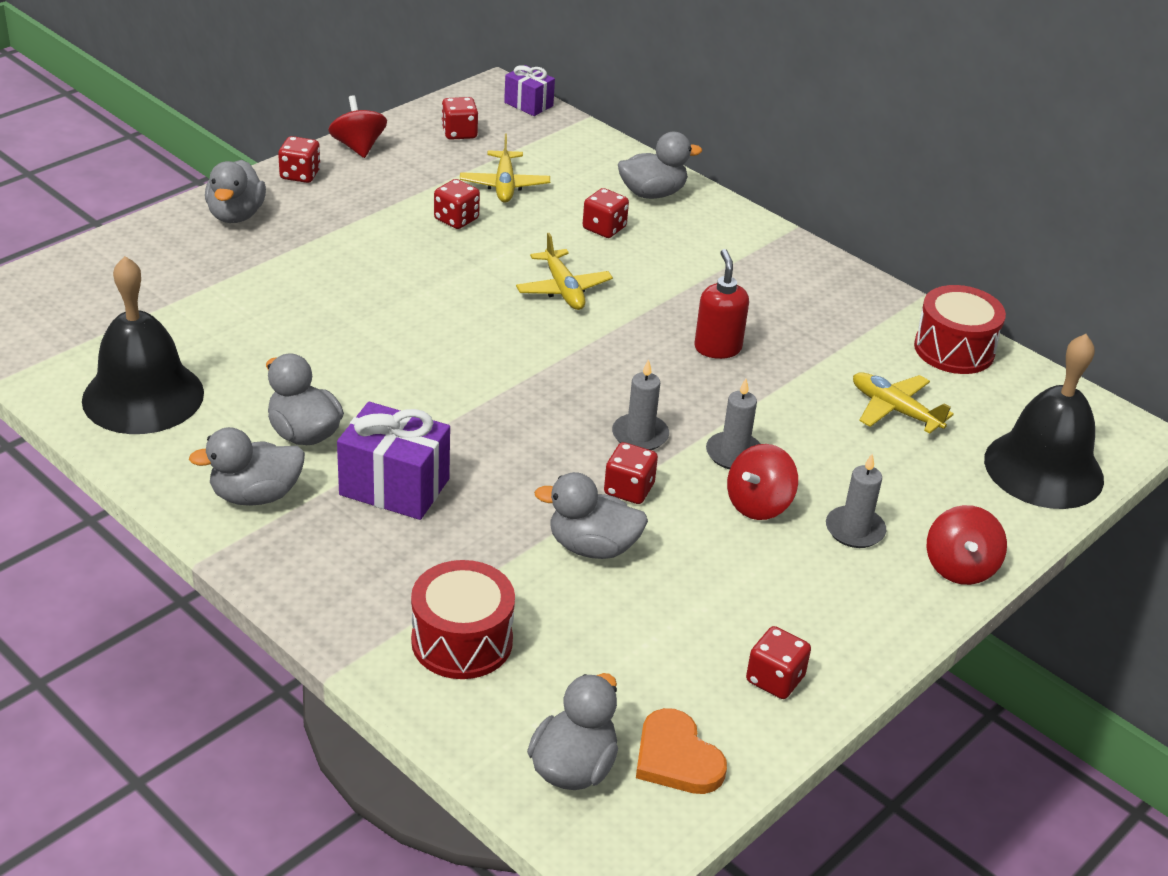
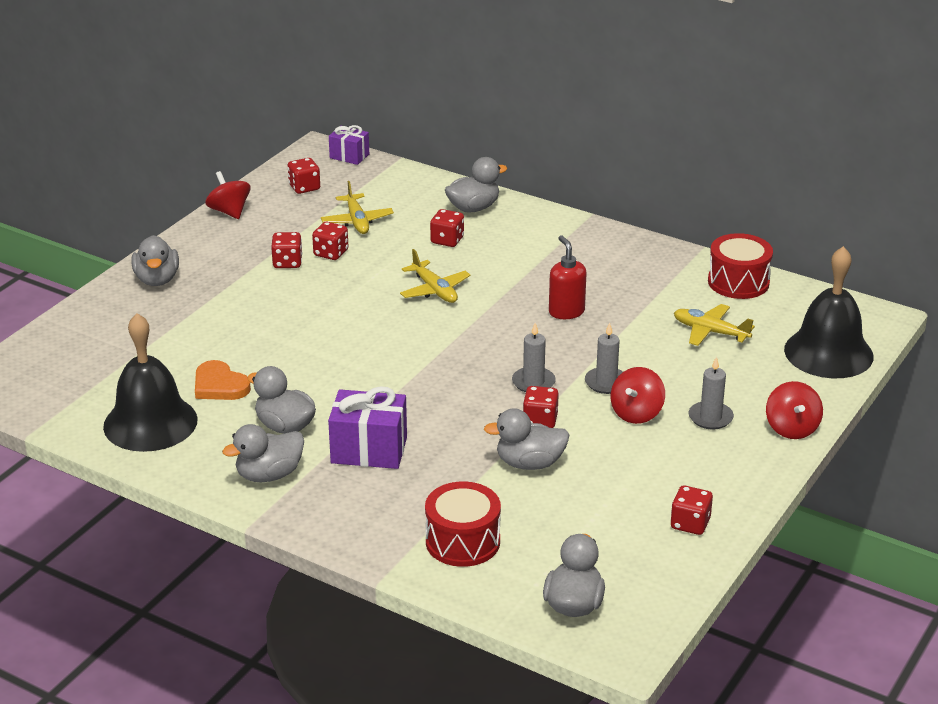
camera: 10 degrees left, 5 degrees down
red dice [278,136,320,183] -> red dice moved to [271,232,302,268]
orange heart [636,708,727,794] -> orange heart moved to [195,360,251,400]

